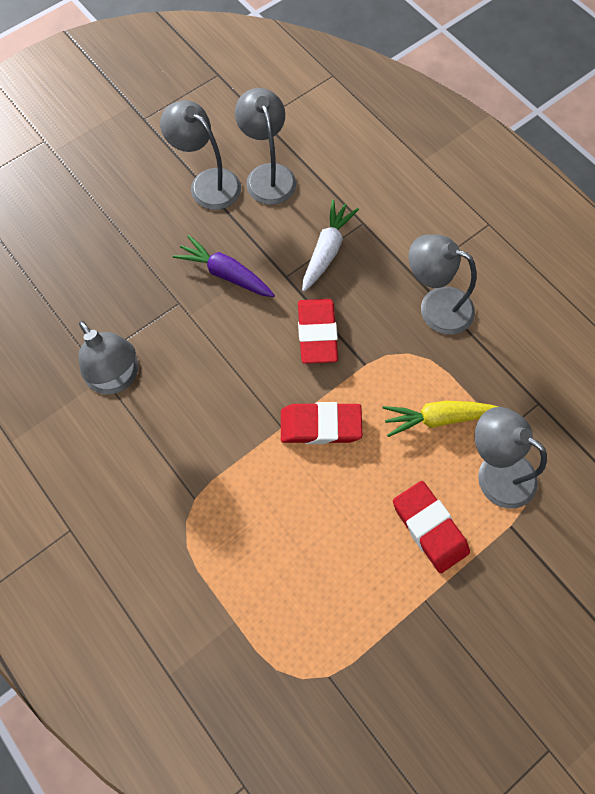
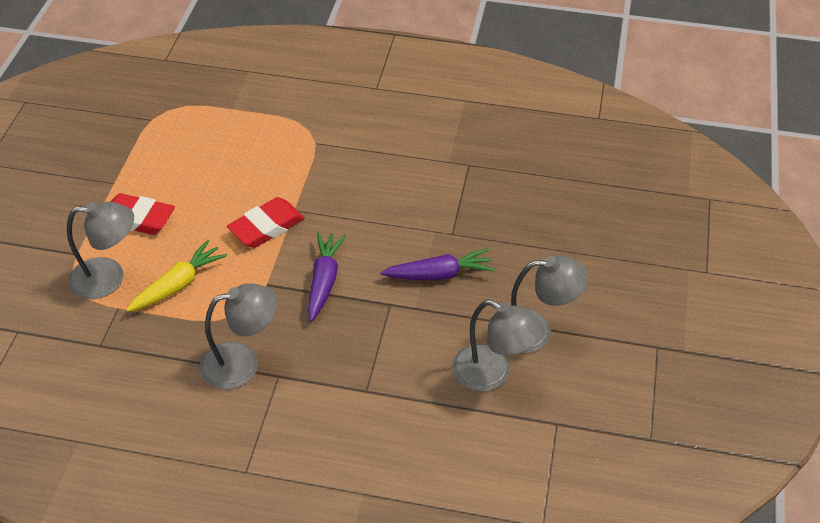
camera: 140 degrees right, 20 degrees down
grey lamp [79,321,138,394] -> none
red eraser [298,299,338,364] -> purple carrot [308,232,347,321]
white carrot [302,199,359,292] -> none

